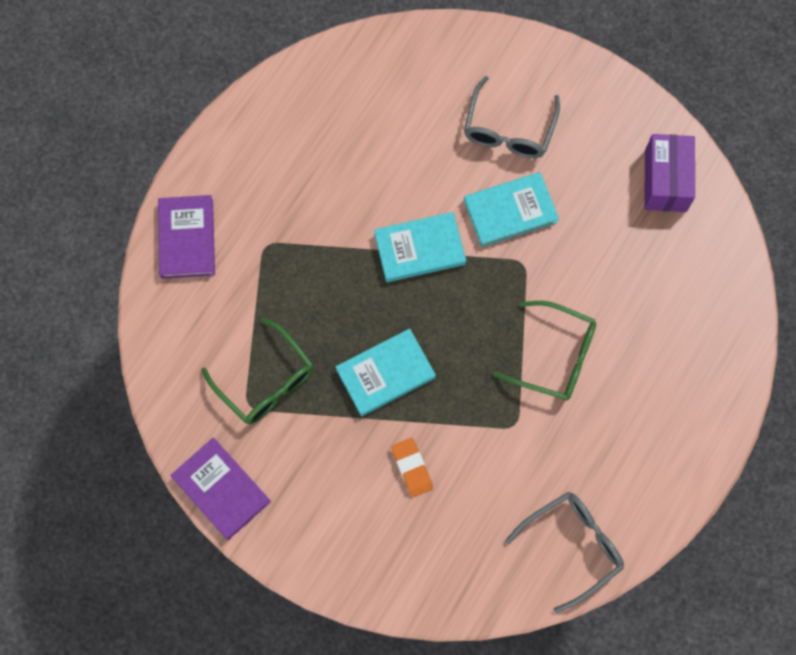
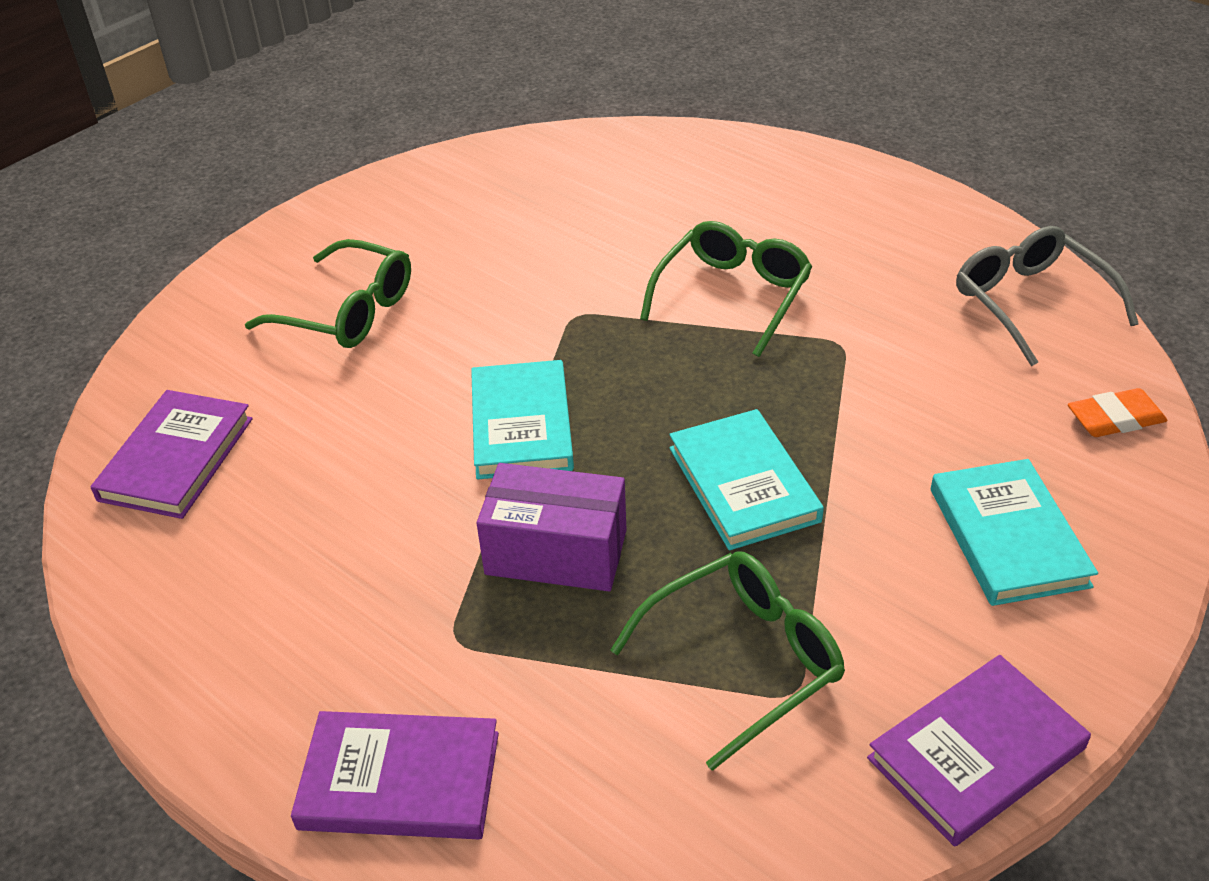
camera: 80 degrees left, 30 degrees down
orange eraser [391,438,433,497] -> orange eraser moved to [1067,388,1168,437]
grey glasses [464,76,560,158] -> green glasses [245,239,411,348]
turquoise book [464,172,559,247] -> turquoise book moved to [931,459,1098,606]
purple box [644,134,695,212] -> purple box moved to [477,463,626,591]
none -> purple book [91,390,253,519]

